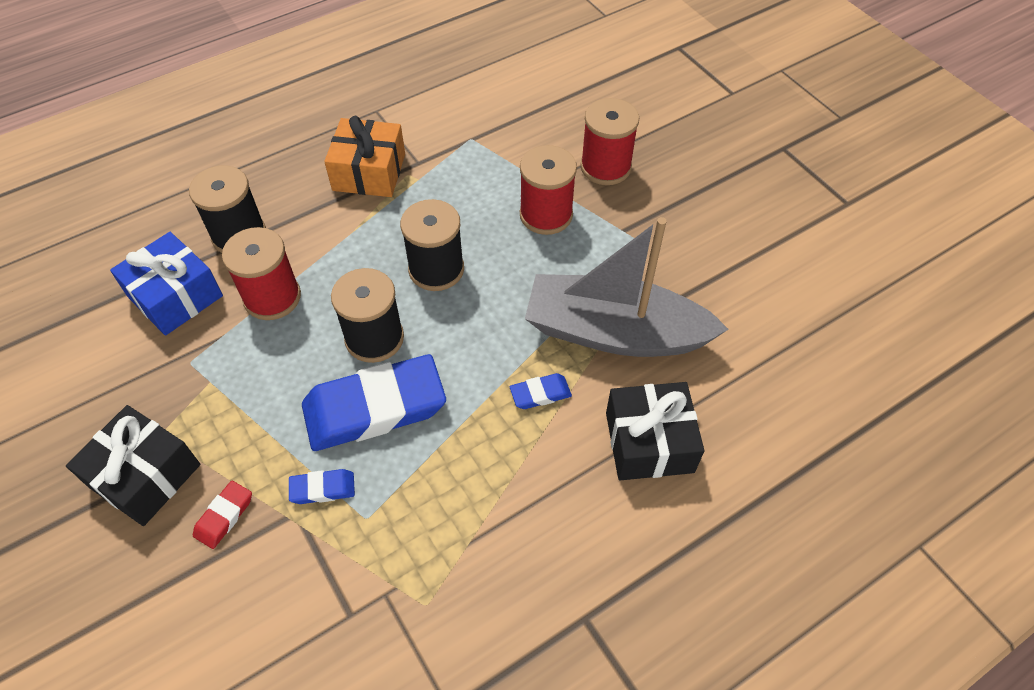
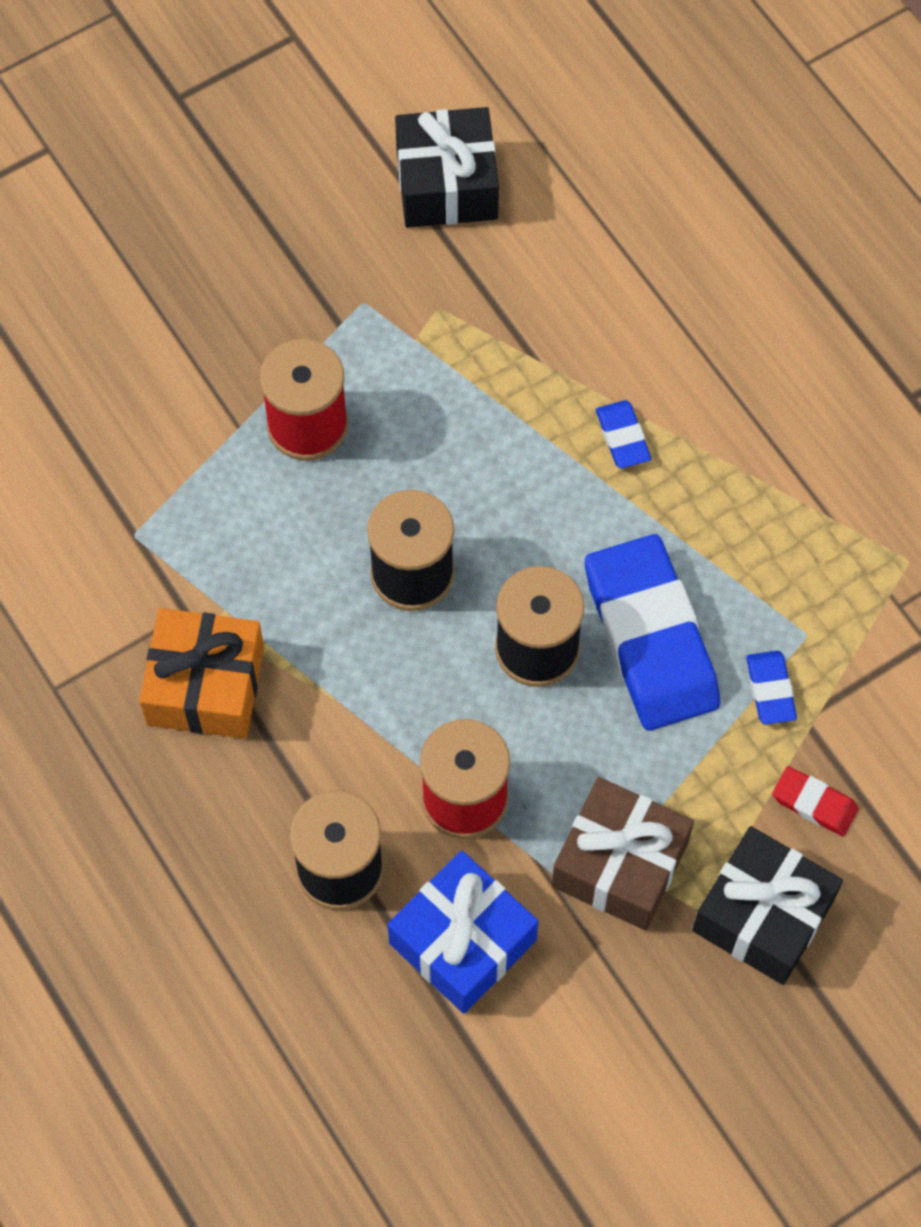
camera: 90 degrees left, 10 degrees up
grey boat [525,217,729,357] -> none
red spool [580,98,639,185] -> none
black gift [606,382,704,480] -> black gift moved to [395,107,499,228]
none -> brown gift [552,777,694,930]

